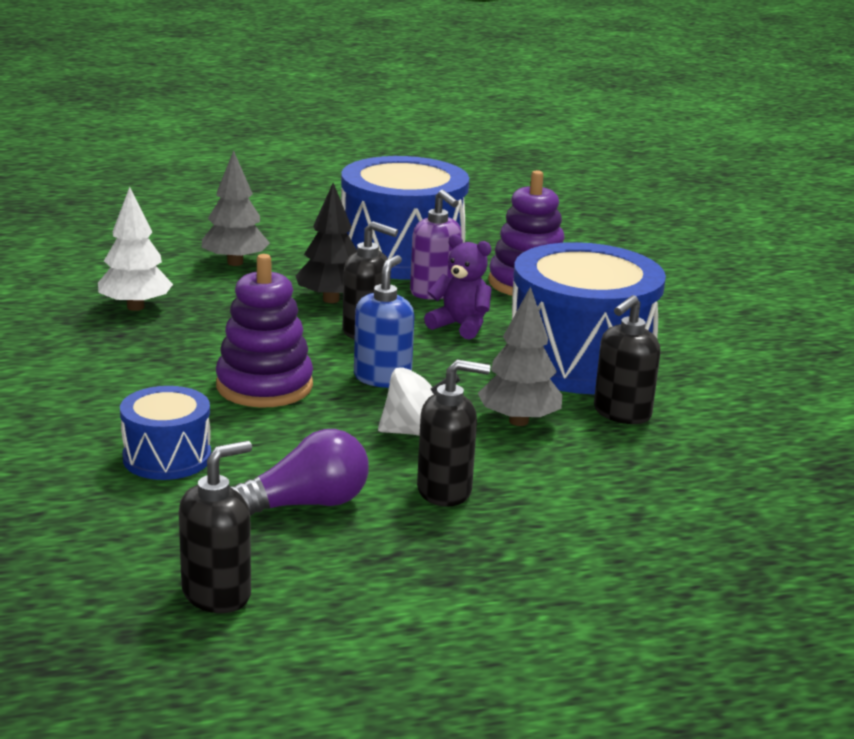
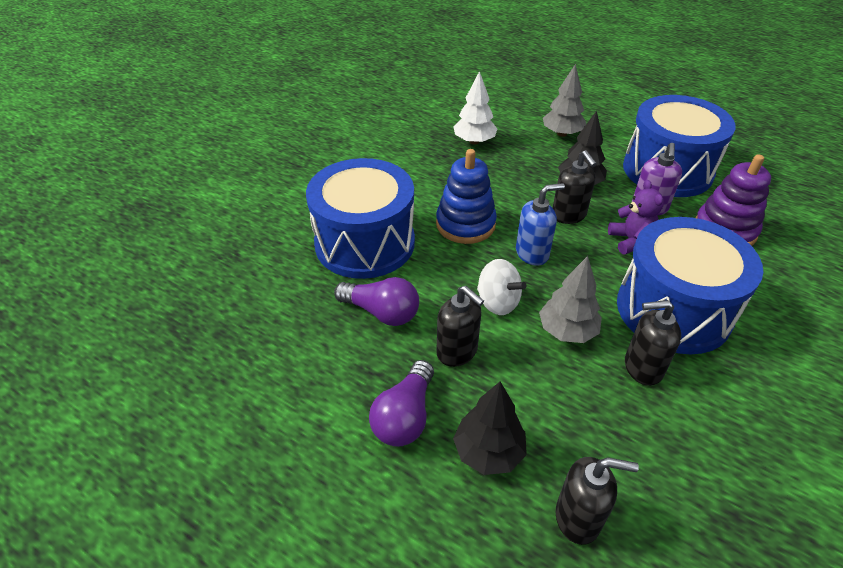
camera: 50 degrees right, 20 degrees up
blue drum [120,386,211,480] -> blue drum [306,158,415,279], size x1.99
black soap dispenser [179,441,252,613] -> black soap dispenser moved to [556,457,639,545]
purple stacking toy [216,254,313,408] -> blue stacking toy [436,149,497,244]
none -> purple light bulb [369,360,434,447]
none -> black tree [453,382,527,475]

